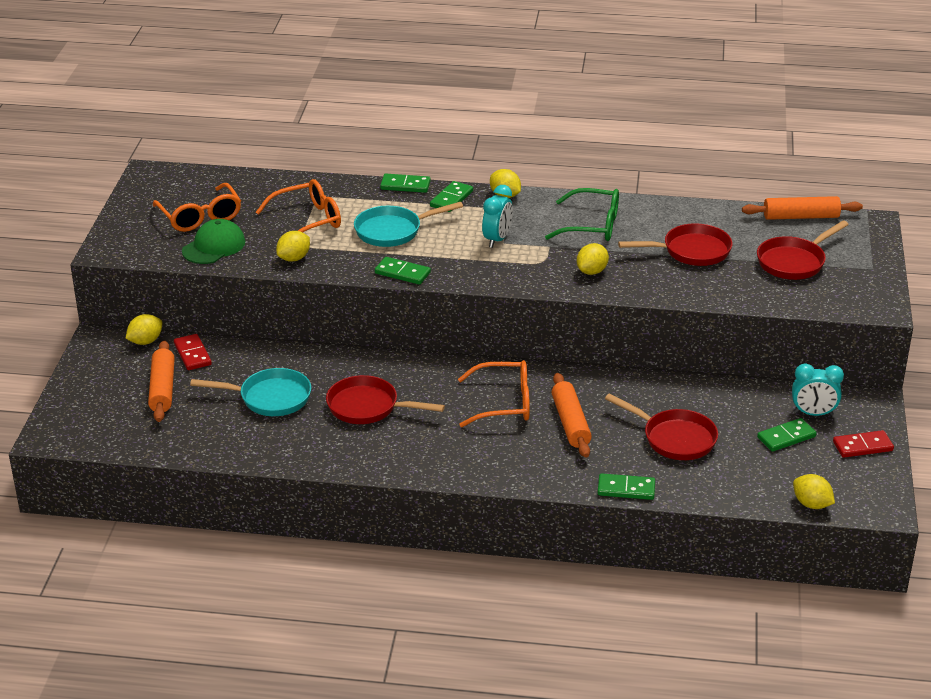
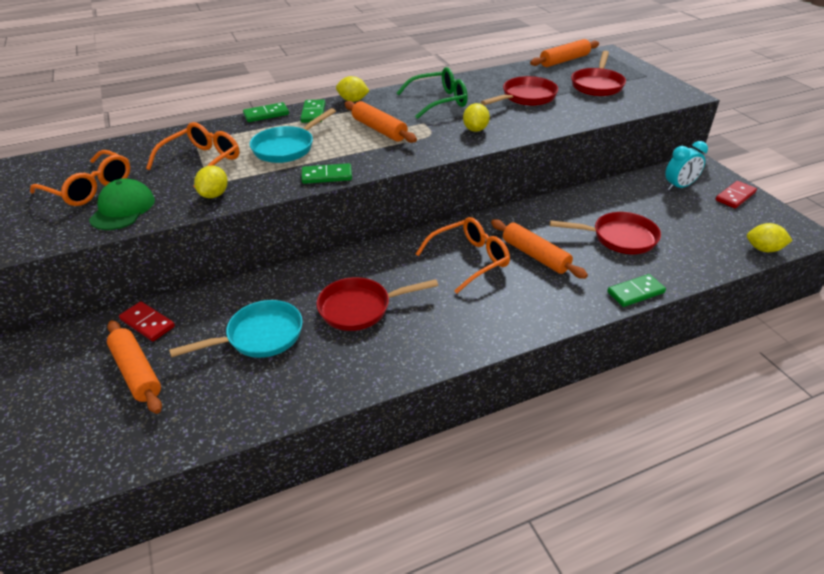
camera: 30 degrees left, 5 degrees up
yellow lemon [125,314,162,345] -> none
turquoise clock [482,185,513,248] -> orange rolling pin [345,101,417,143]
green domino [757,418,817,452] -> none

